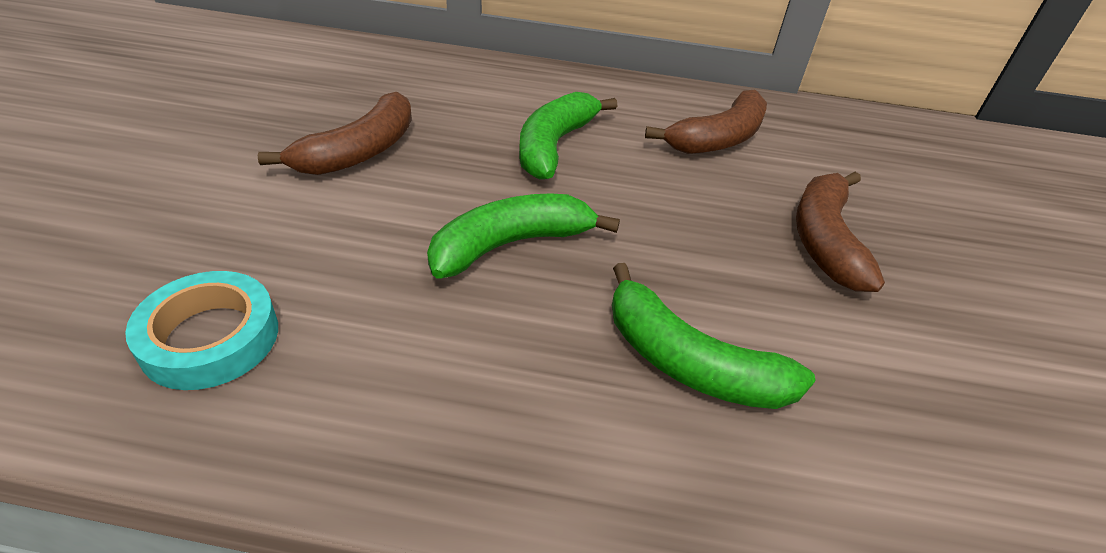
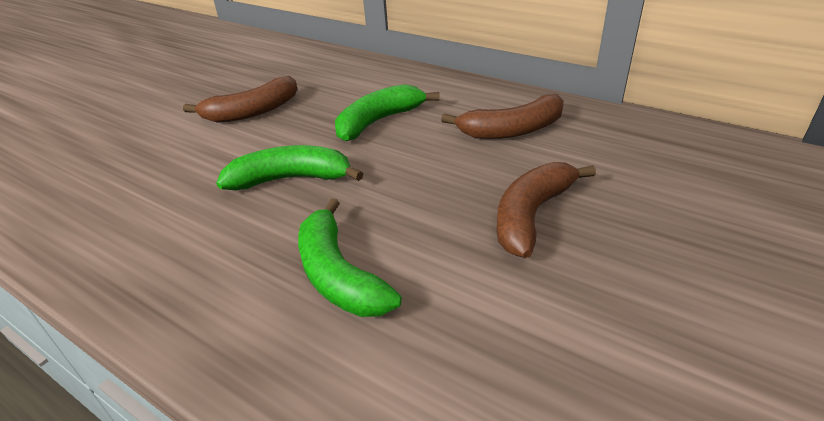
camera: 30 degrees right, 5 degrees down
turquoise tape [125,271,278,390] -> none

